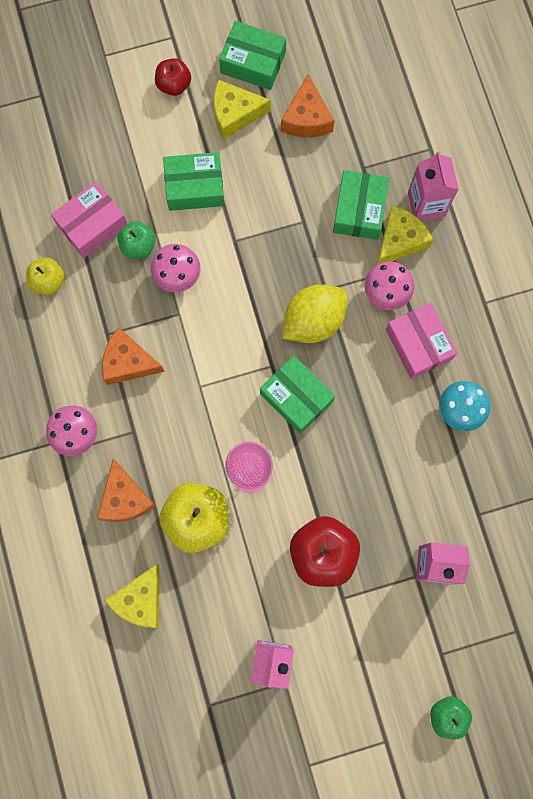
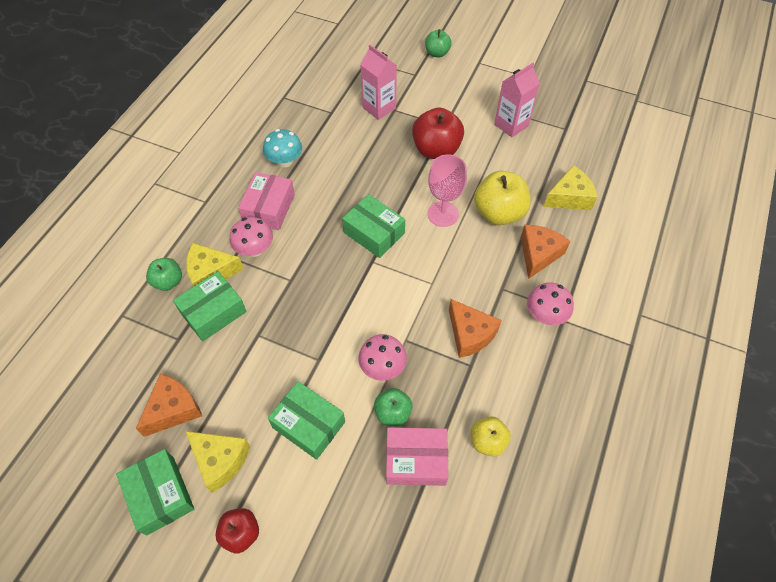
camera: 140 degrees left, 20 degrees down
green box [260,356,335,434] -> green box turned 45 degrees counterclockwise [342,194,405,258]
yellow lemon [283,284,347,343] -> none
pink carton [408,151,459,221] -> green apple [146,258,182,291]

